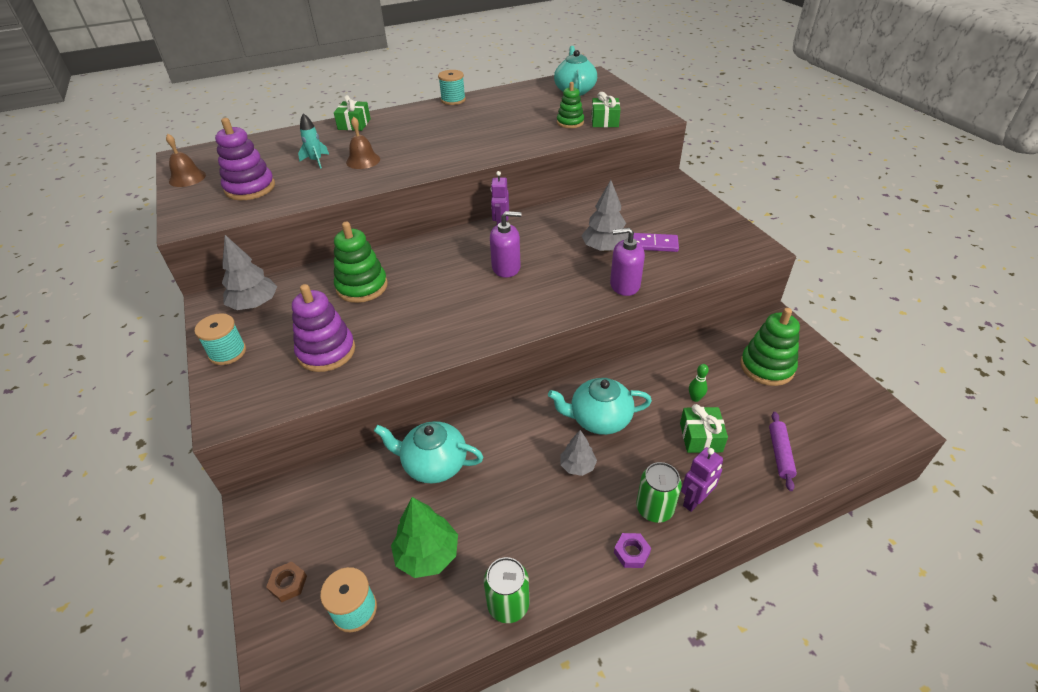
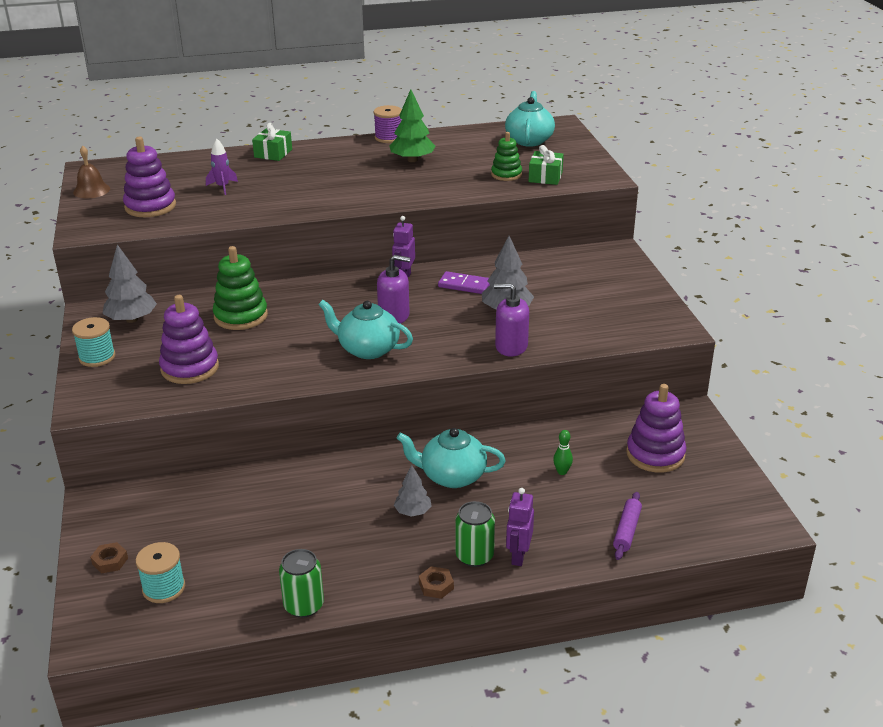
camera: 10 degrees right, 10 degrees down
turquoise rocket [298,113,329,169] -> purple rocket [206,139,238,195]
brown bell [346,116,380,169] -> none
turquoise teapot [374,421,483,483] -> turquoise teapot moved to [318,300,413,359]
green tree [391,497,458,578] -> green tree moved to [390,89,435,162]
turquoise spool [438,70,466,105] -> purple spool [373,105,402,143]
purple nut [614,533,651,568] -> brown nut [419,566,454,599]
purple domino [633,233,679,252] -> purple domino moved to [438,271,490,294]
green gift [680,404,728,453] -> none
purple robot [681,447,723,512] -> purple robot turned 135 degrees clockwise [506,488,534,566]
green stacking toy [740,308,800,386] -> purple stacking toy [626,384,686,473]

